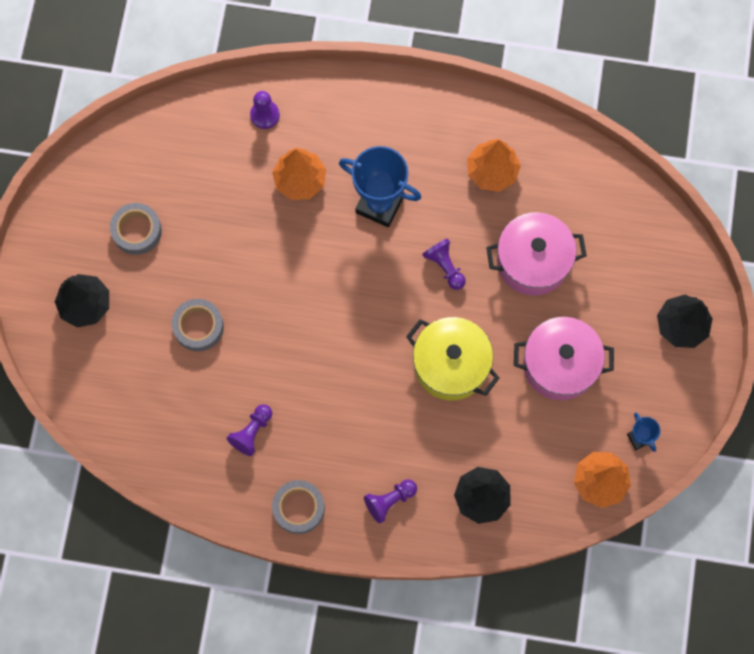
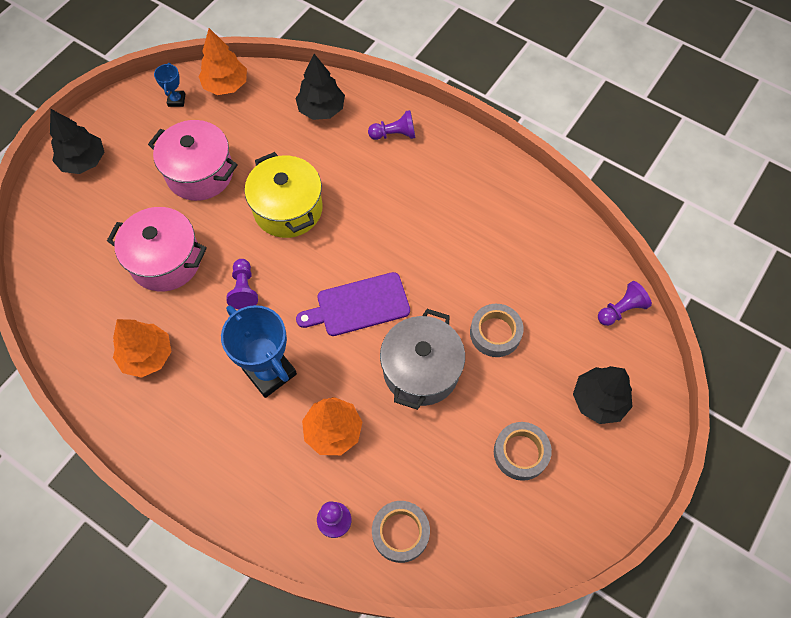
camera: 155 degrees left, 10 degrees down
purple pawn [227,404,272,456] -> purple pawn moved to [598,281,652,326]
grey tape [272,480,325,534] -> grey tape moved to [372,501,430,563]
none -> purple cutting board [296,272,410,336]
none -> grey pot [380,309,465,410]

